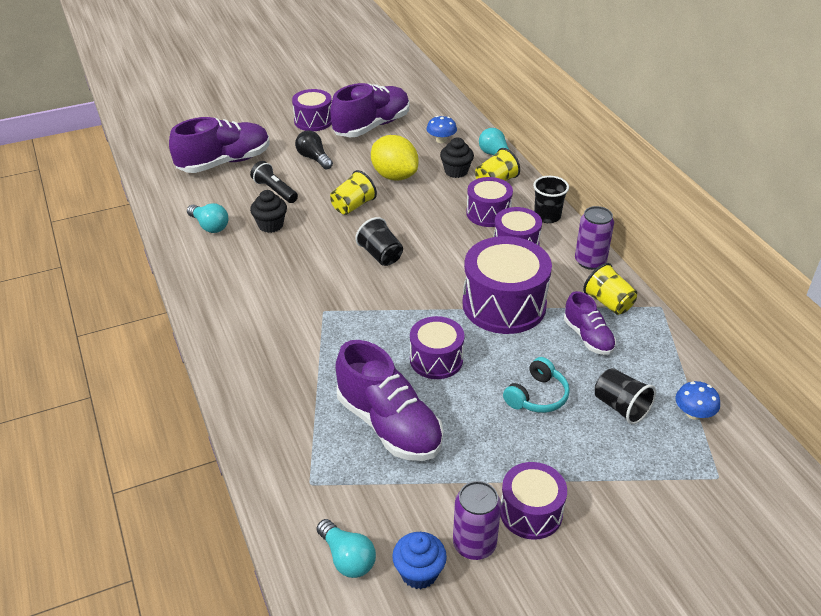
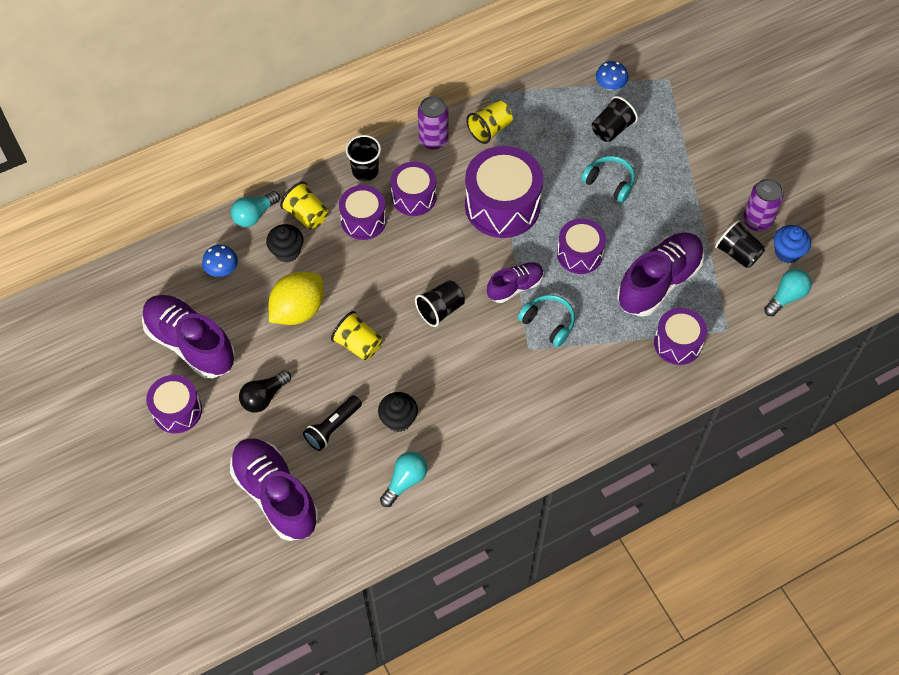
camera: 95 degrees left, 20 degrees up
purple drum [500,462,567,540] -> purple drum moved to [654,308,707,365]
purple shoe [564,291,616,355] -> purple shoe moved to [487,262,544,303]
none -> turquoise headphones [518,295,575,347]
none -> black cup [715,220,765,268]

